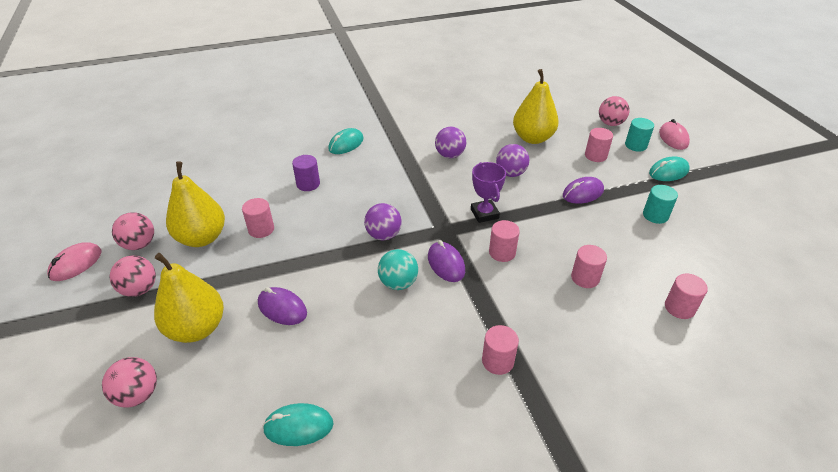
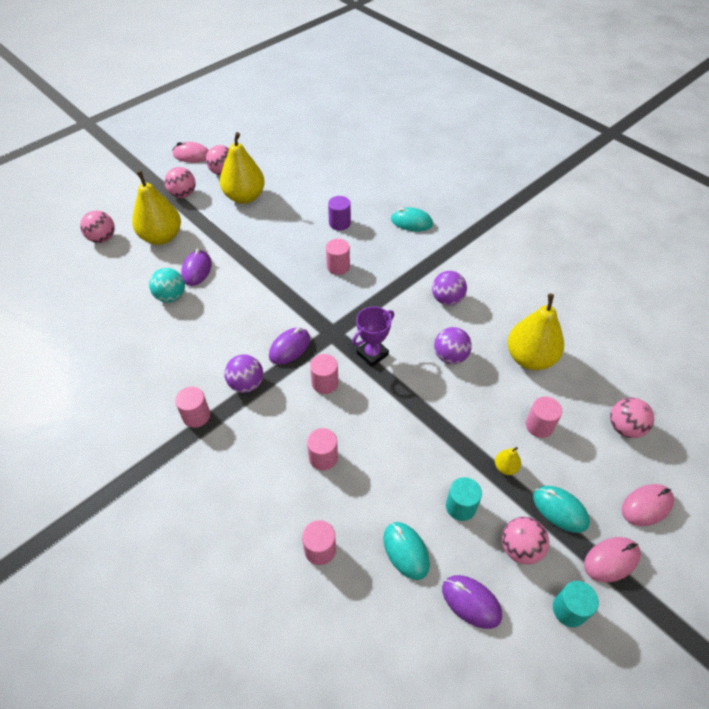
camera: 65 degrees right, 10 degrees up
pink cylinder [242,198,274,238] -> pink cylinder moved to [326,239,350,275]
turquoise mouse [262,403,334,446] -> turquoise mouse moved to [383,522,430,580]
purple ball [364,203,402,240] -> purple ball moved to [224,354,263,393]
turquoise ball [378,249,418,290] -> turquoise ball moved to [149,268,185,303]
purple mouse [563,177,604,204] -> purple mouse moved to [442,575,502,629]
turquoise cylinder [625,118,654,152] -> turquoise cylinder moved to [553,581,599,627]
none -> yellow pear [495,447,521,475]
none -> pink ball [502,517,549,564]
none -> pink mouse [584,537,641,582]

